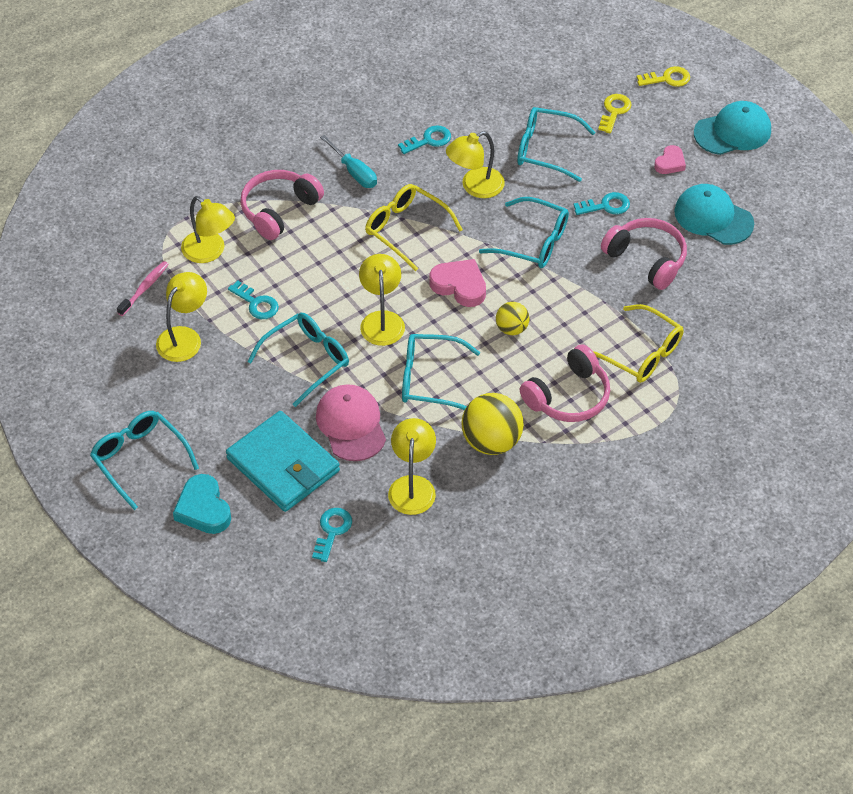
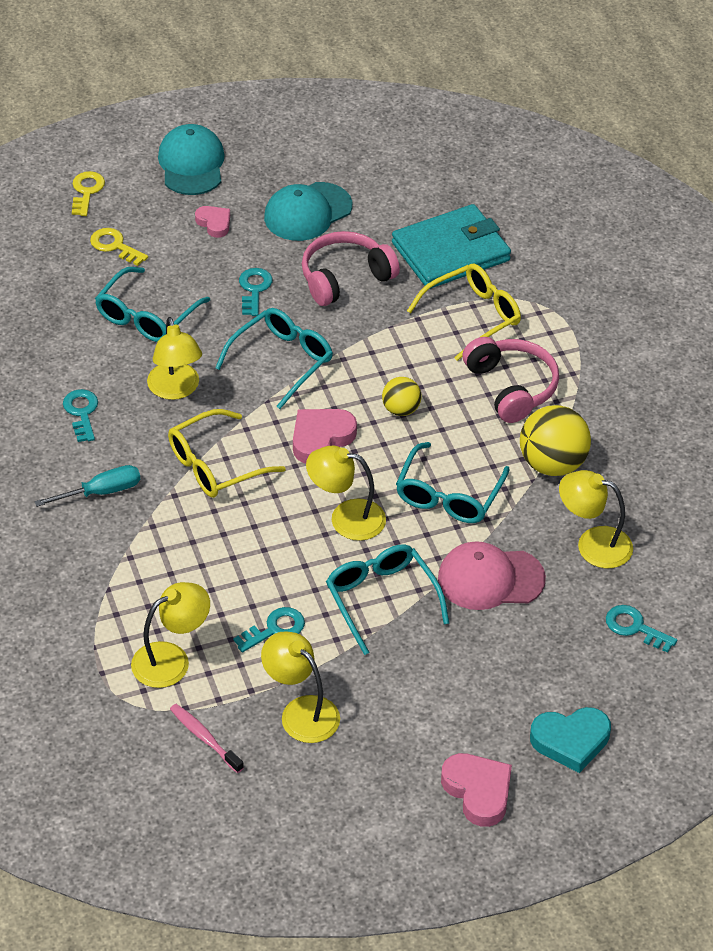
camera: 75 degrees left, 5 degrees down
turquoise glasses [90,411,199,510] -> pink heart [441,753,512,827]
turquoise wallet [226,411,340,512] -> turquoise wallet moved to [392,204,511,289]
pink headphones [240,170,324,240] -> none

